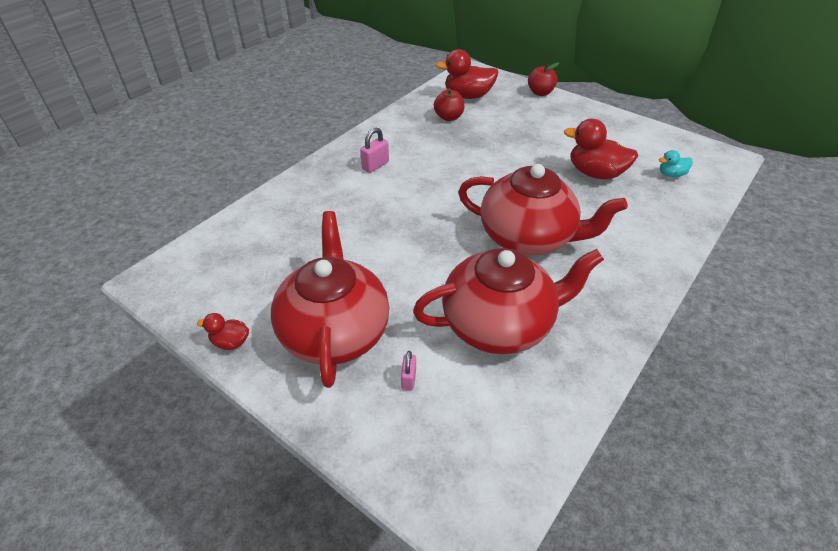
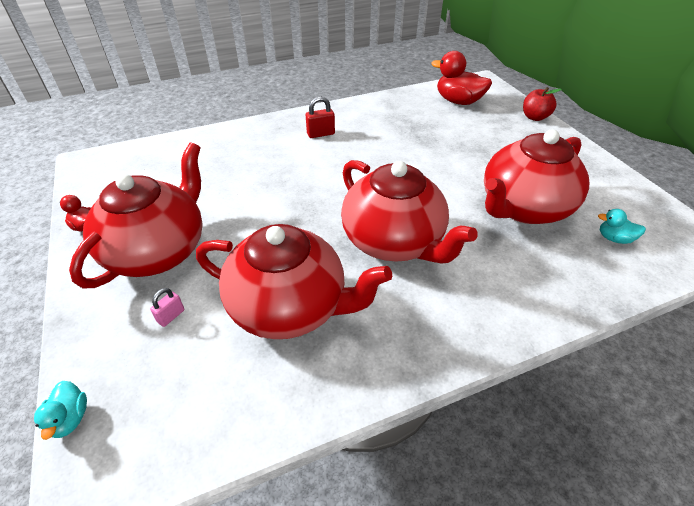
camera: 30 degrees right, 0 degrees up
pink padlock [360,128,389,173] -> red padlock [306,97,335,138]
red apple [434,89,464,121] -> none
red duck [564,119,638,179] -> red teapot [484,129,589,224]
none -> turquoise duck [34,381,87,440]

